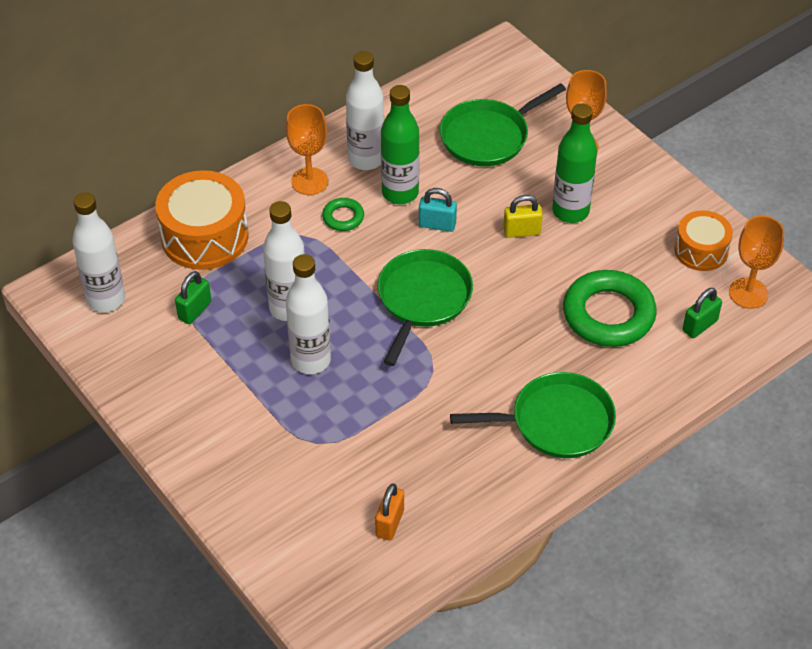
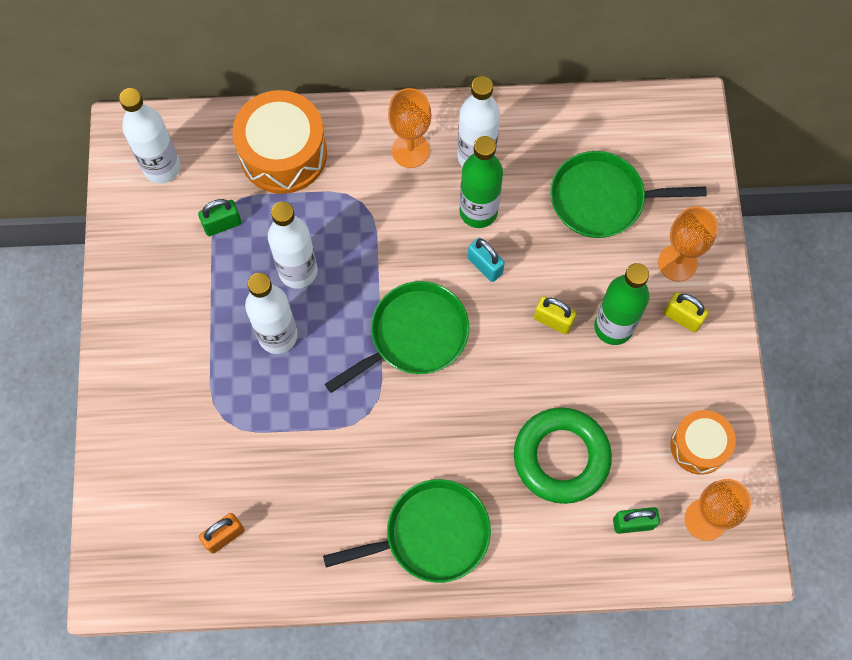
camera: 35 degrees right, 20 degrees up
green ring [322,198,364,231] -> none
green pan [450,372,616,458] -> green pan turned 45 degrees counterclockwise [323,479,491,583]
none -> yellow padlock [664,292,709,333]

